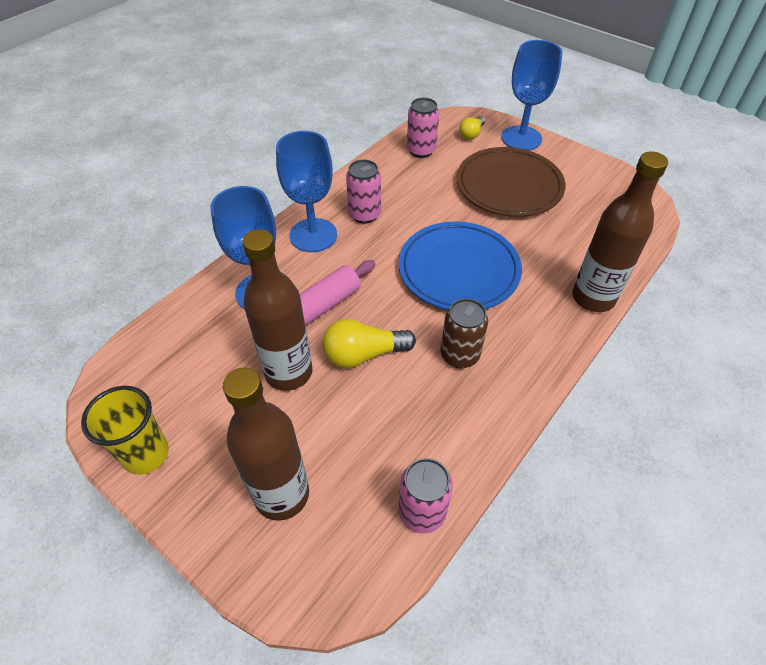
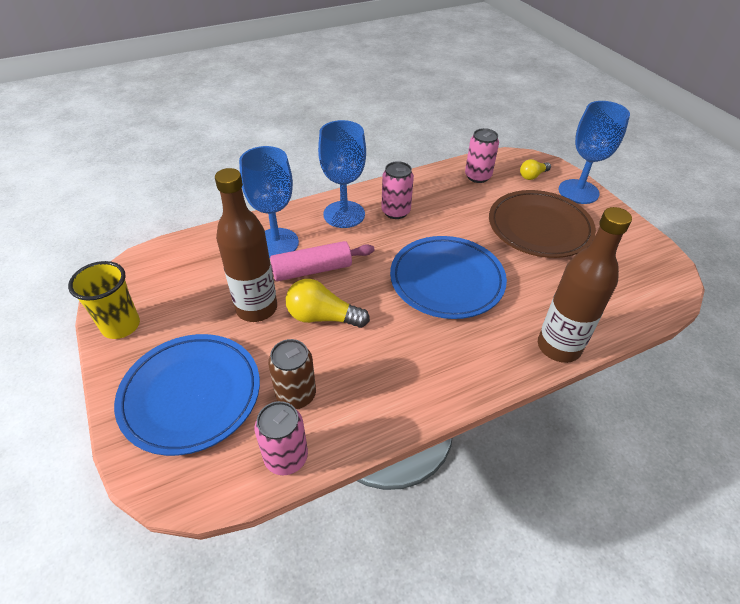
camera: 25 degrees right, 5 degrees down
brown bottle [223,368,309,521] -> blue plate [114,334,260,456]
brown can [441,298,488,368] -> brown can moved to [268,339,316,409]

